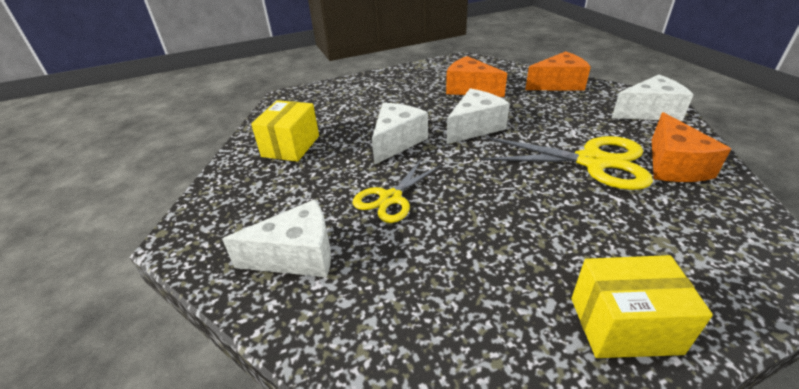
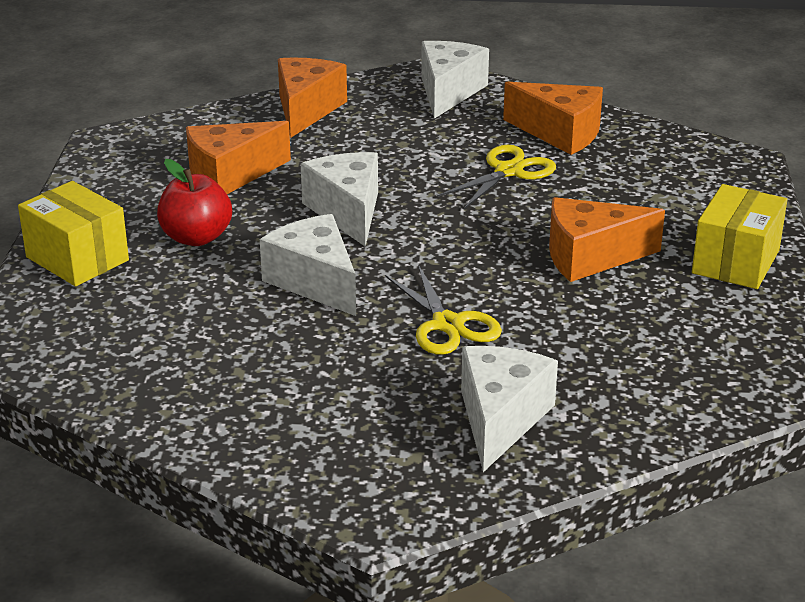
camera: 65 degrees left, 5 degrees down
yellow box [251,100,319,162] -> yellow box moved to [18,181,129,286]
yellow scissors [482,136,653,190] -> yellow scissors [437,145,556,210], size x0.62
none -> red apple [157,159,232,246]
none -> orange cheese [549,197,665,282]

